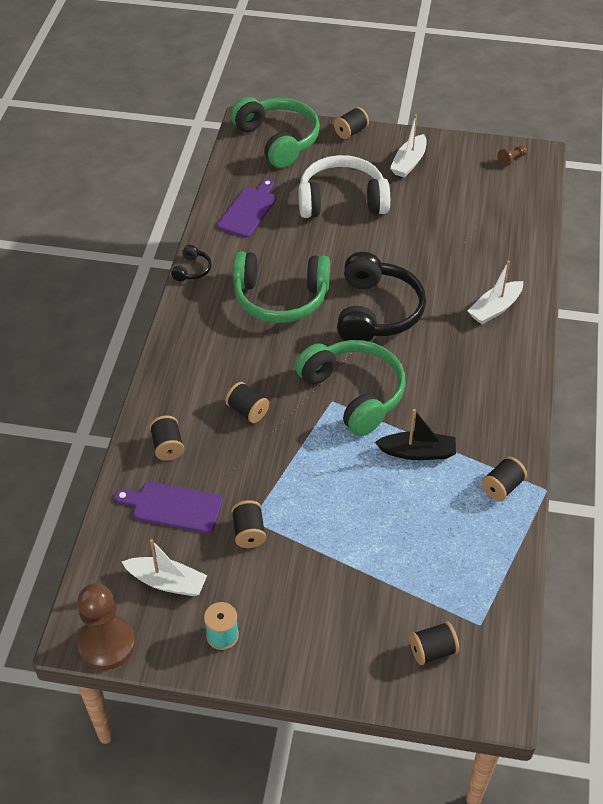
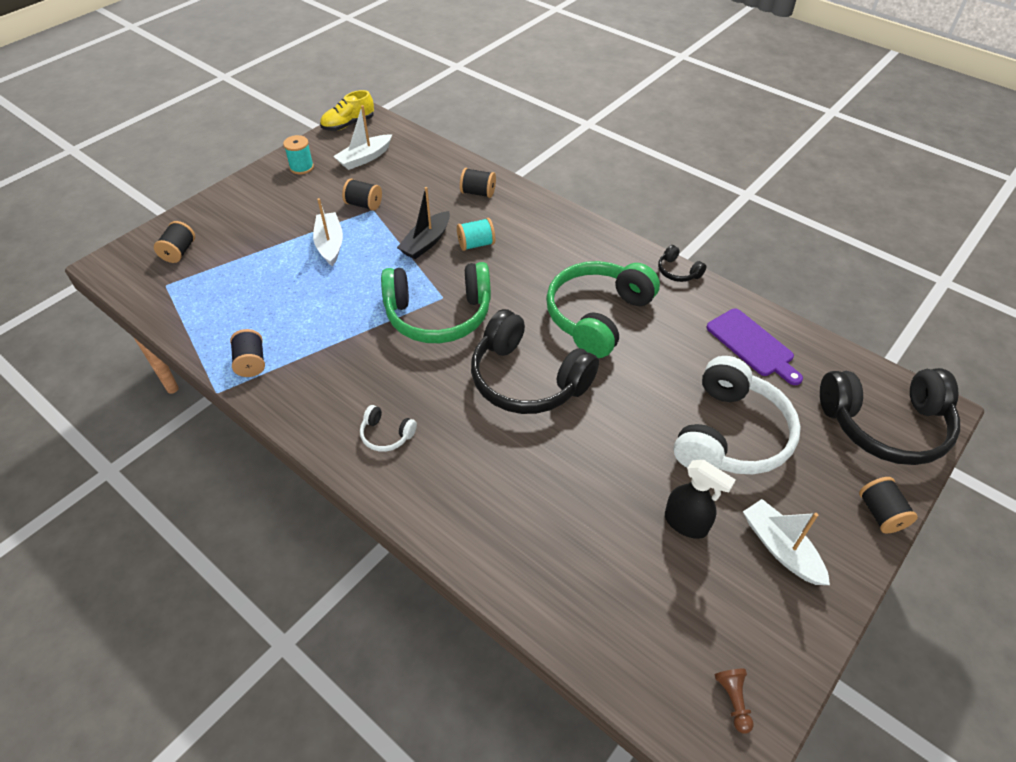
camera: 120 degrees right, 0 degrees up
brown pawn [77,583,135,670] -> yellow shoe [320,90,374,131]
purple cutting board [114,482,222,533] -> none
black spool [225,382,269,423] -> turquoise spool [457,218,495,251]
green headphones [231,97,320,168] -> black headphones [820,368,960,465]
black boat [375,409,456,460] -> black boat moved to [397,187,450,259]
white boat [467,261,523,324] -> white boat moved to [313,198,343,266]
none -> white headphones [360,405,417,452]
none -> black spray bottle [665,460,736,539]

